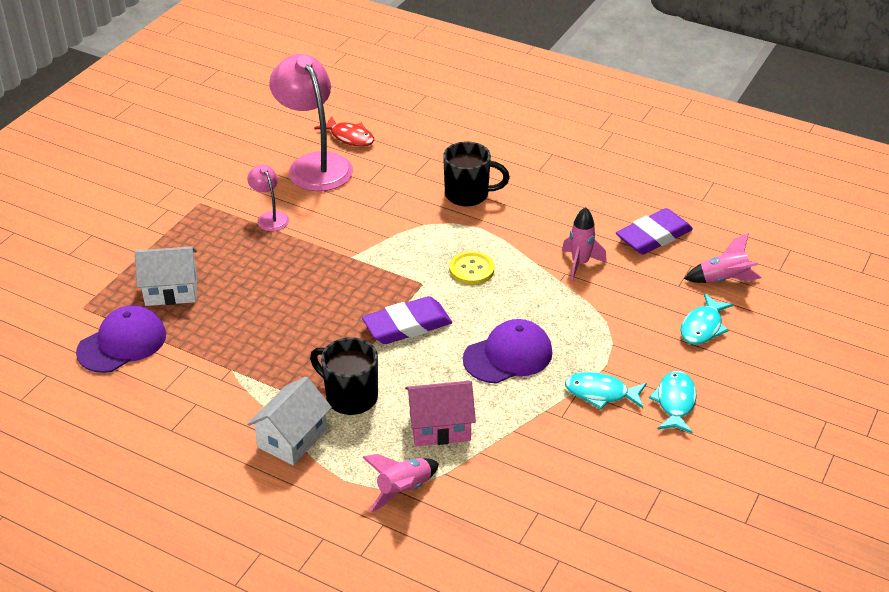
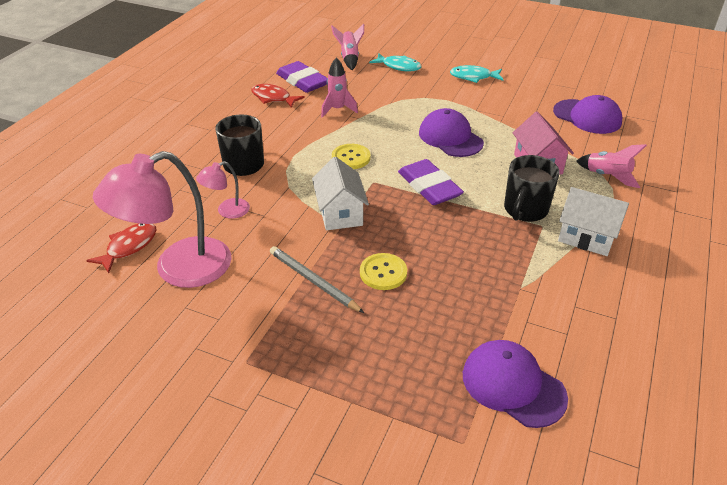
camera: 95 degrees left, 0 degrees up
white house [135,247,197,306] -> white house moved to [312,157,369,230]
pink lamp [247,165,289,231] -> pink lamp moved to [196,161,250,219]
turquoise fish [565,372,647,409] -> none
none -> red fish [251,84,305,108]
none -> grey pencil [270,246,364,313]
none -> yellow button [360,253,407,290]
none -> purple cap [553,95,622,134]

